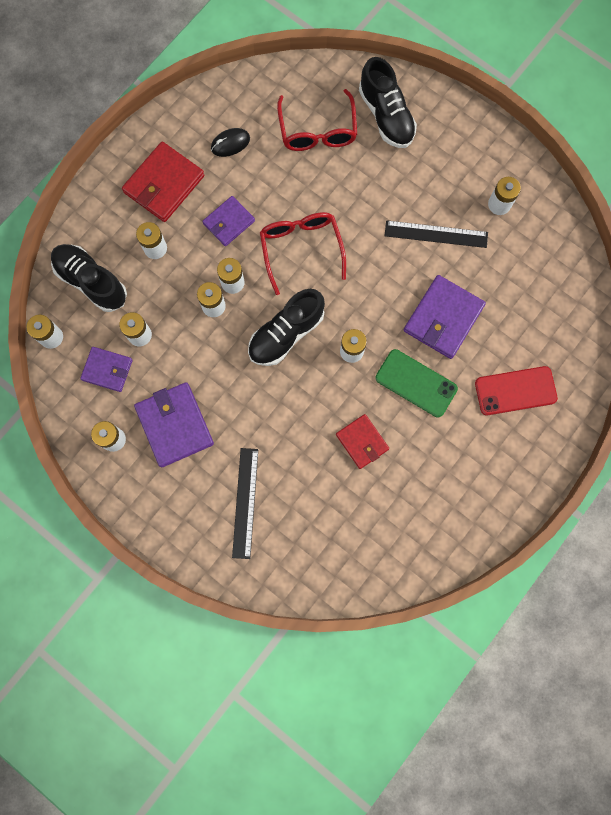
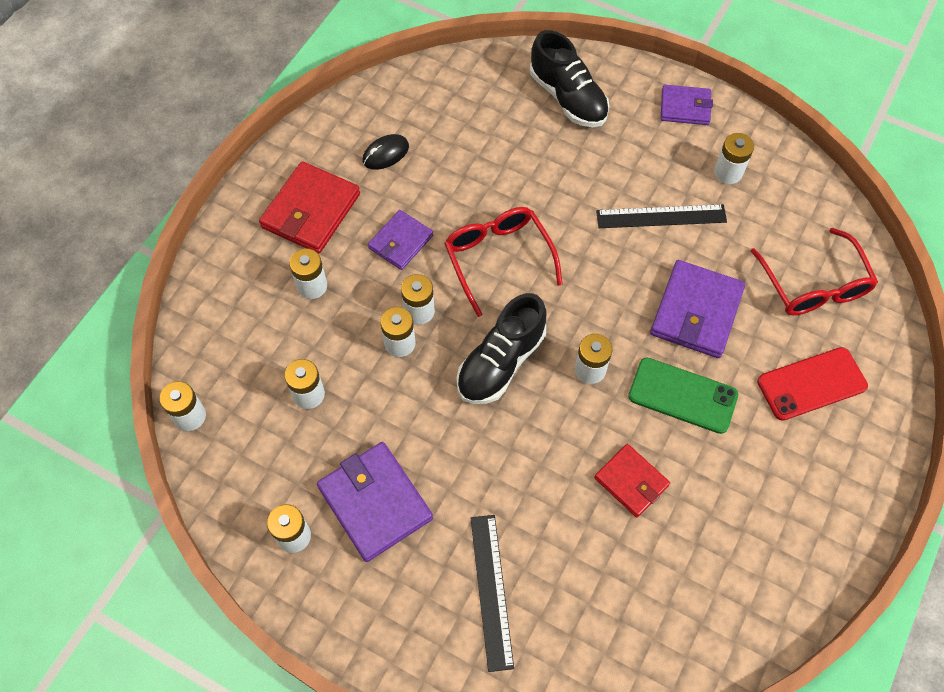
camera: 10 degrees left, 15 degrees down
black shoe [51,244,127,312] -> none
purple wallet [80,347,133,392] -> purple wallet moved to [661,85,713,125]
red glasses [277,89,357,151] -> red glasses moved to [751,228,878,315]

